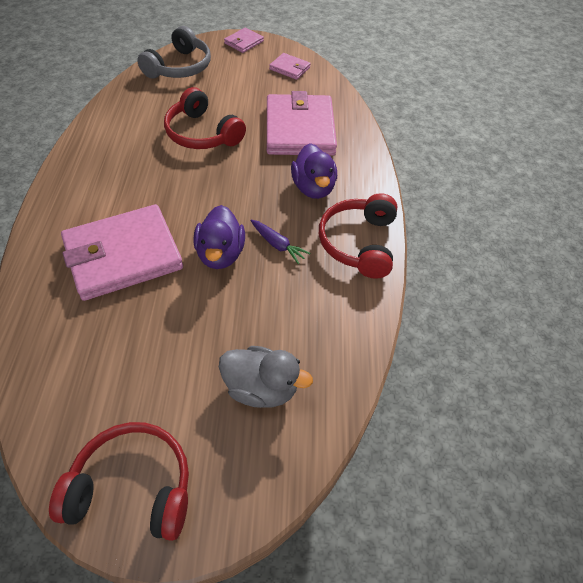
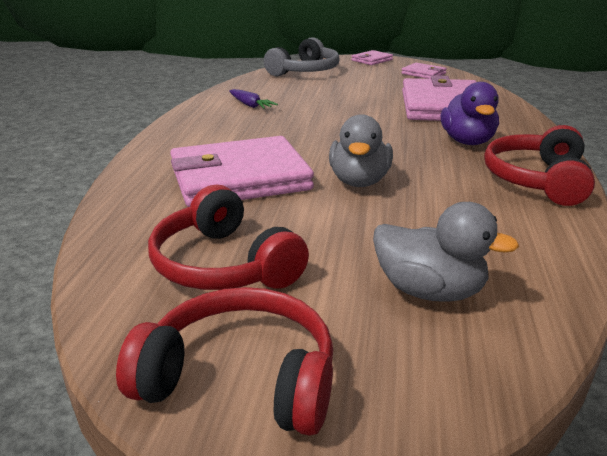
camera: 10 degrees right, 25 degrees down
red headphones [164,87,246,149] -> red headphones moved to [148,185,309,290]
purple duck [193,205,245,269] -> grey duck [329,114,393,187]
purple carrot [250,220,310,264] -> purple carrot moved to [229,89,278,109]

